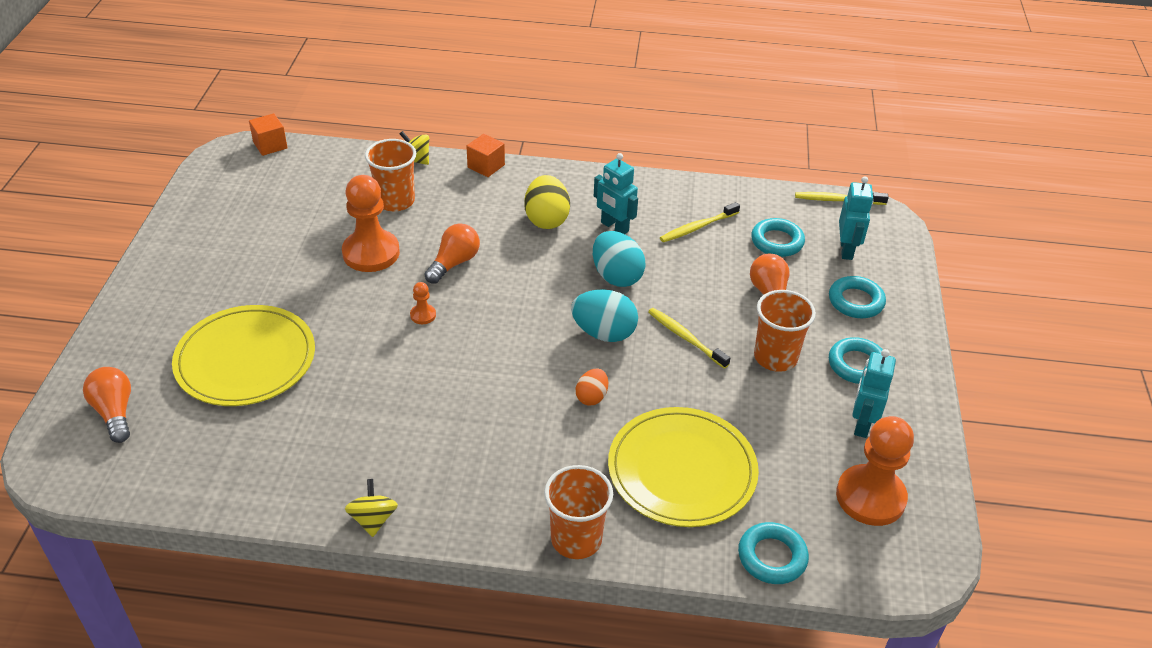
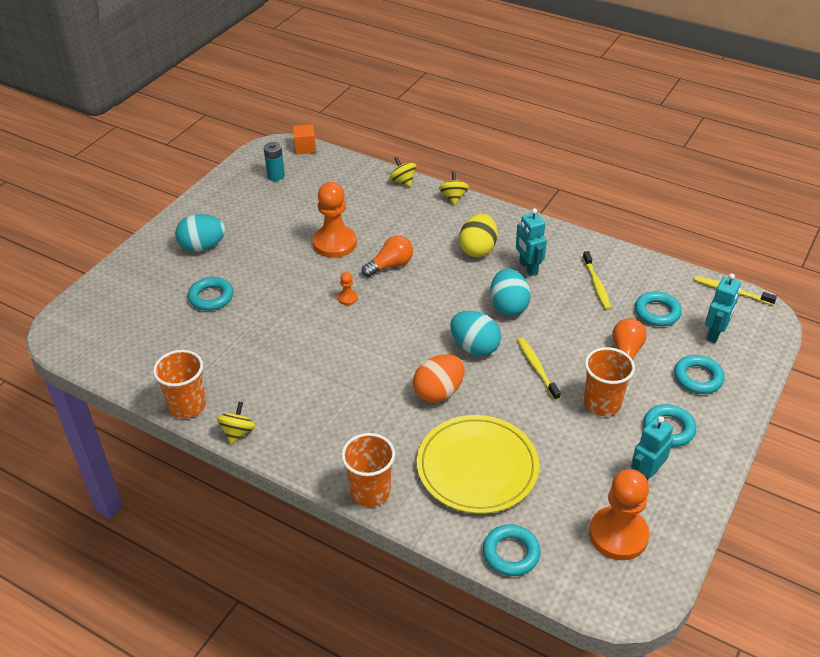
camera: 25 degrees right, 0 degrees up
orange light bulb [83,367,131,443] -> none
yellow plate [172,305,315,406] -> turquoise ring [188,277,233,311]
orange cup [365,139,416,211] -> orange cup moved to [153,350,206,419]
orange cube [467,134,505,177] -> yellow spinning top [439,172,469,205]
orange egg [576,369,608,406] -> orange egg [413,354,465,403], size x1.73
yellow toothbrush [660,202,740,242] -> yellow toothbrush turned 90 degrees counterclockwise [583,251,611,310]
none -> turquoise egg [175,214,225,252]
none -> turquoise battery [264,142,285,181]

